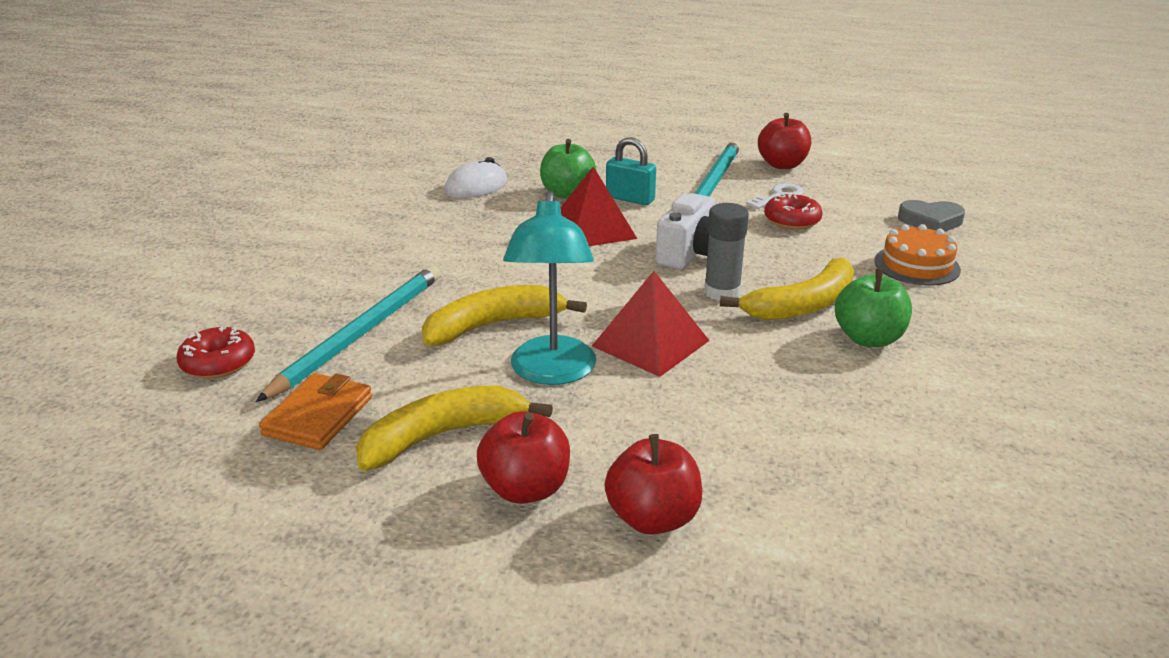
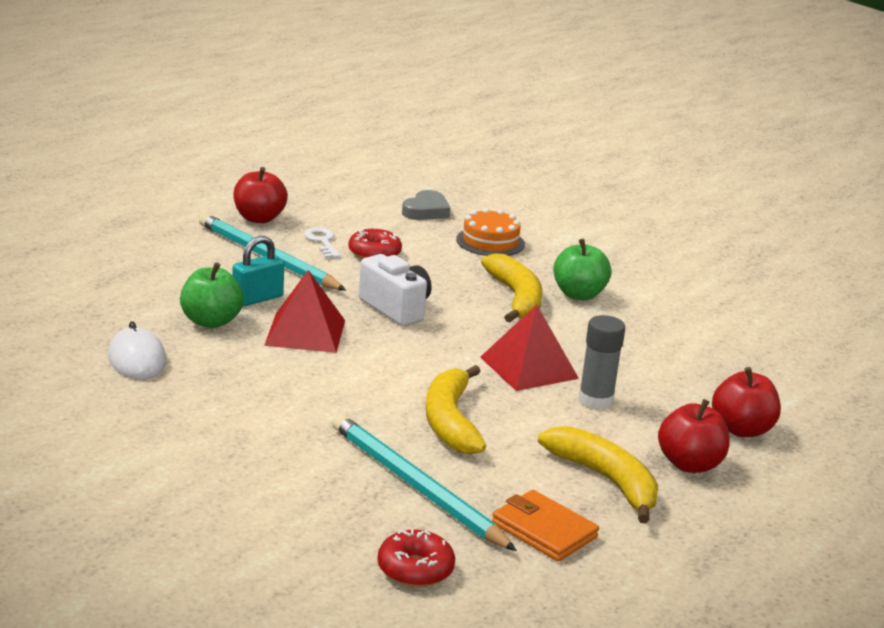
camera: 70 degrees left, 5 degrees down
yellow banana [356,386,553,471] -> yellow banana turned 150 degrees clockwise [538,426,658,524]
turquoise lamp [503,191,596,385] -> none
grey glue stick [704,203,749,301] -> grey glue stick moved to [578,315,625,409]

